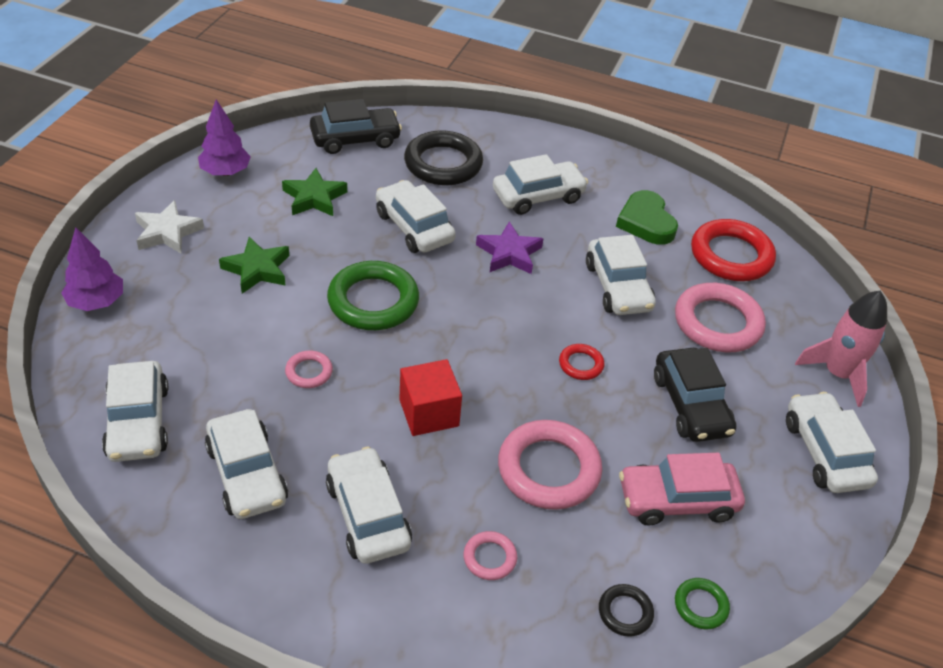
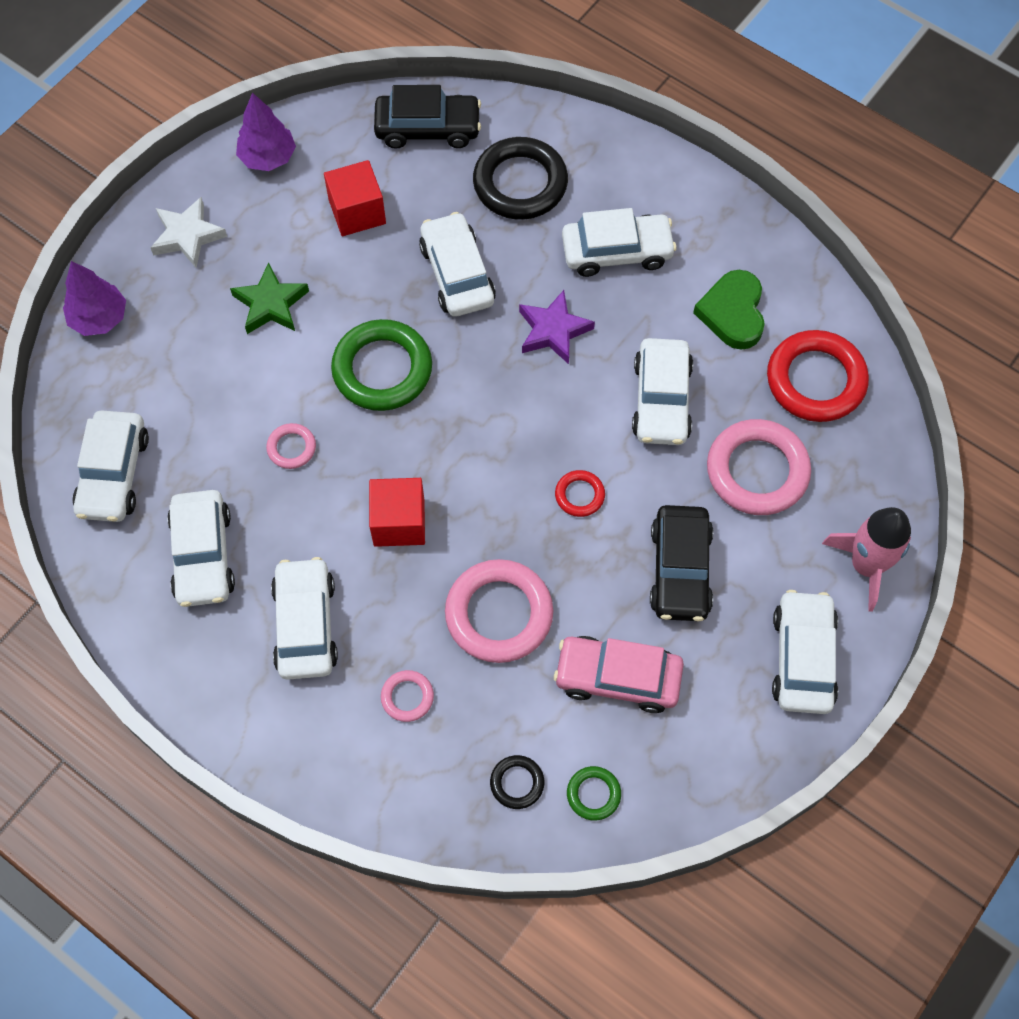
camera: 20 degrees right, 20 degrees up
green star [282,168,347,216] -> red cube [324,160,386,236]

